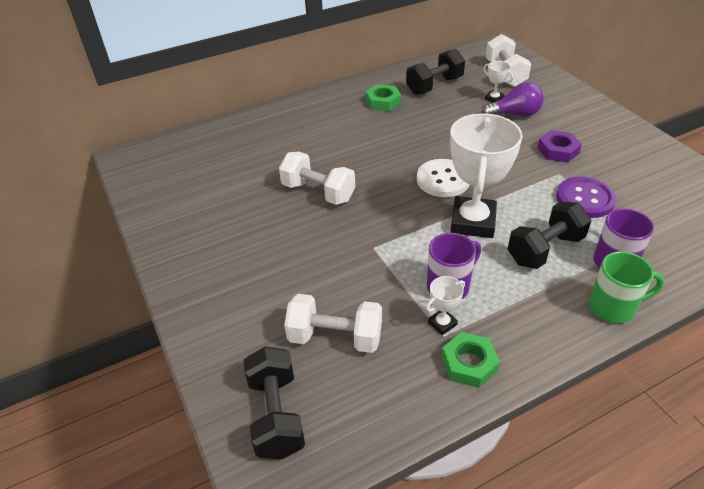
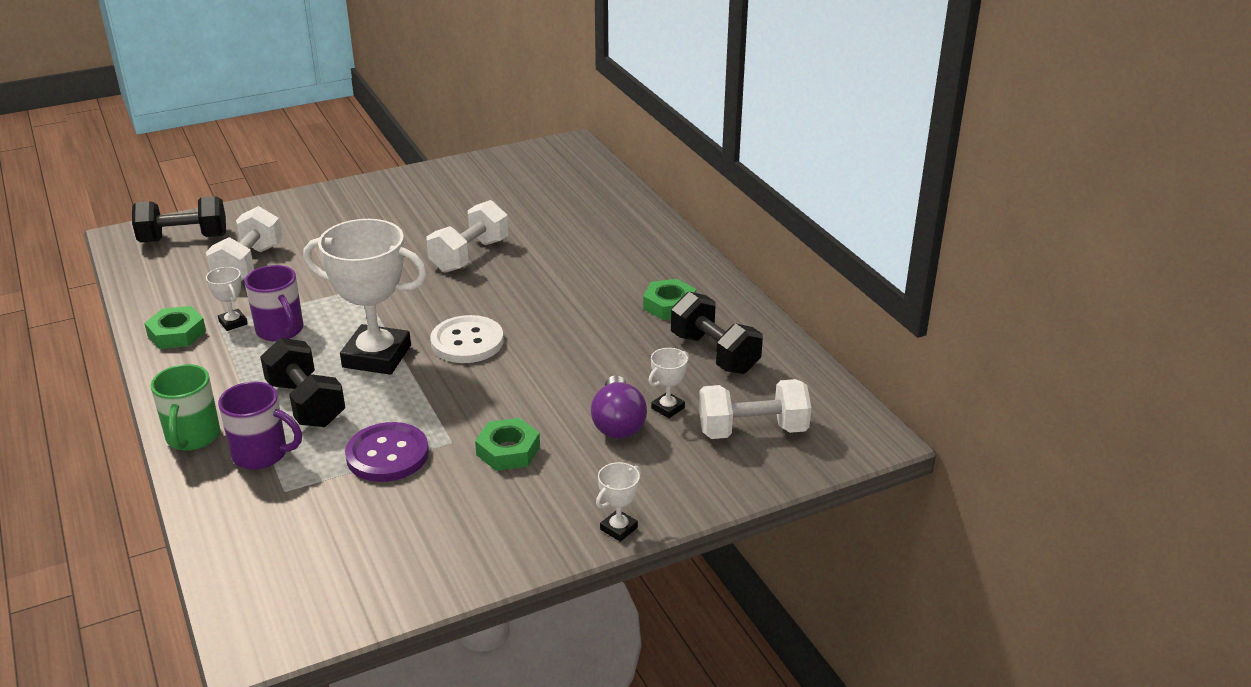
camera: 90 degrees right, 10 degrees down
purple nut [538,130,582,163] -> green nut [475,418,540,471]
none -> white trophy [596,462,641,542]

